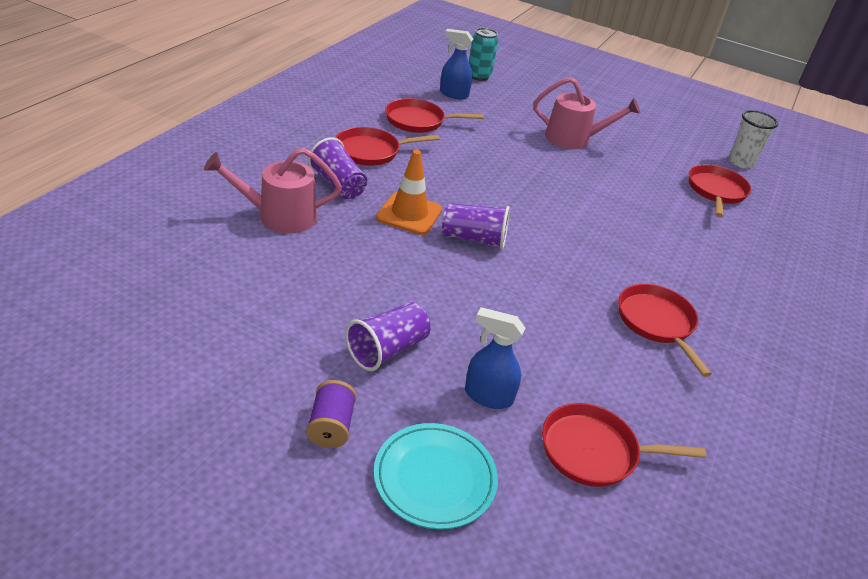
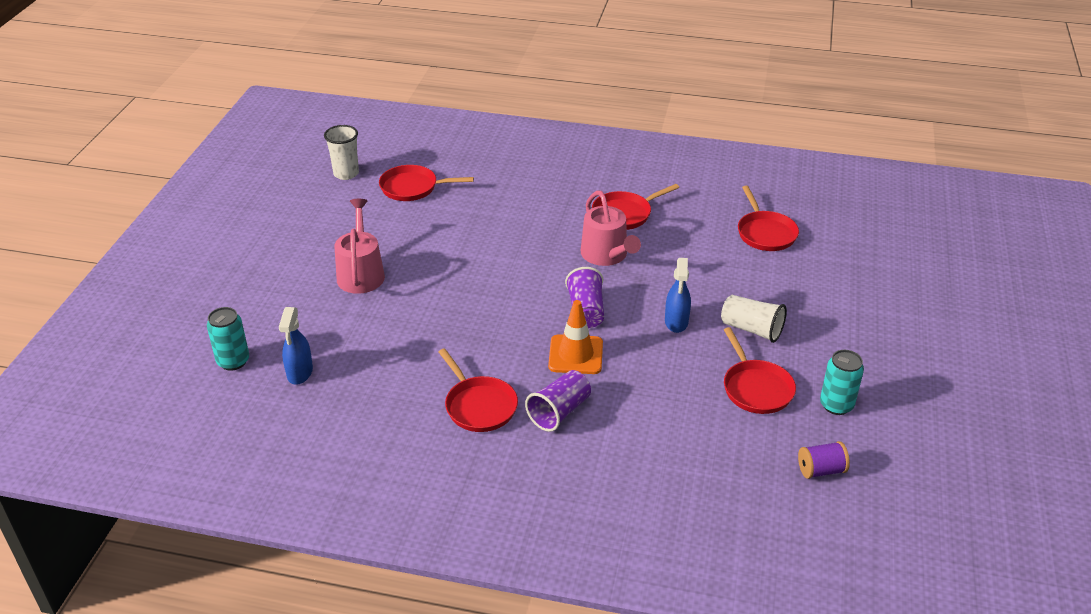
camera: 100 degrees left, 0 degrees up
pink watering can [204,148,342,233] -> pink watering can moved to [581,191,641,266]
purple spool [306,380,357,448] -> purple spool moved to [798,441,850,479]
purple cup [345,302,430,371] -> white cup [721,295,787,343]
turquoise plate [374,423,498,529] -> none
red pan [385,98,484,133] -> red pan moved to [724,327,796,414]
blue spray bottle [465,307,525,409] -> blue spray bottle moved to [665,258,691,333]
none -> turquoise can [820,350,864,415]

